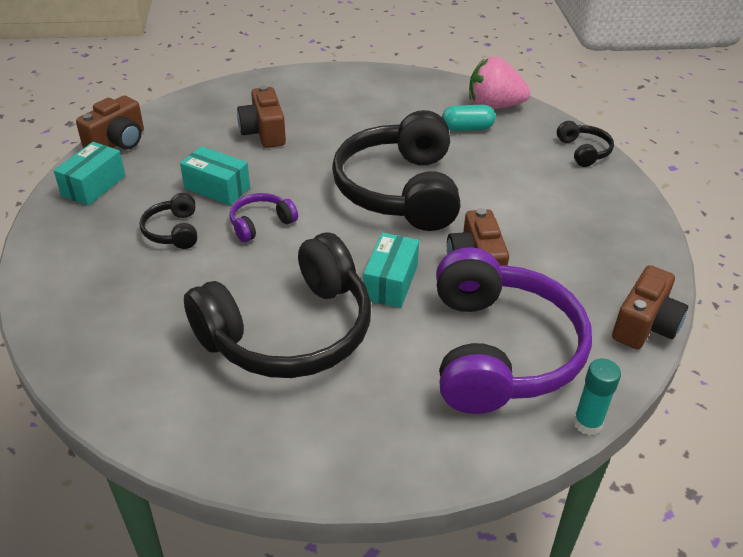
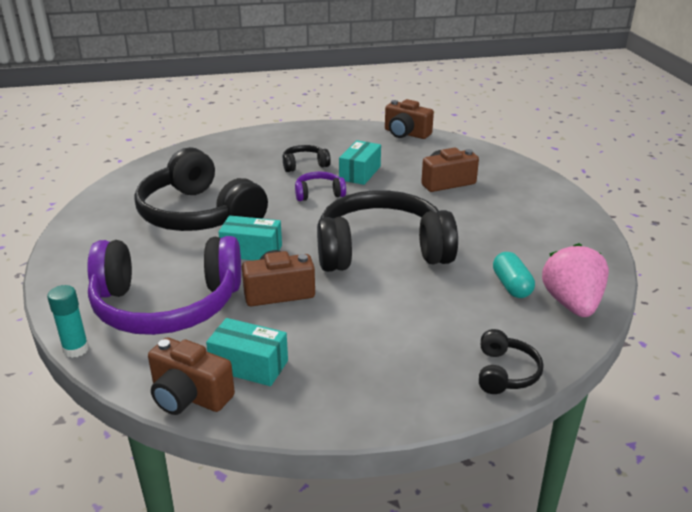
camera: 85 degrees right, 10 degrees down
turquoise box [53,142,126,206] -> turquoise box moved to [206,318,288,386]
purple headphones [230,193,298,242] -> purple headphones turned 60 degrees counterclockwise [295,172,346,201]
black headphones [557,121,614,167] -> black headphones turned 60 degrees counterclockwise [479,329,543,394]

